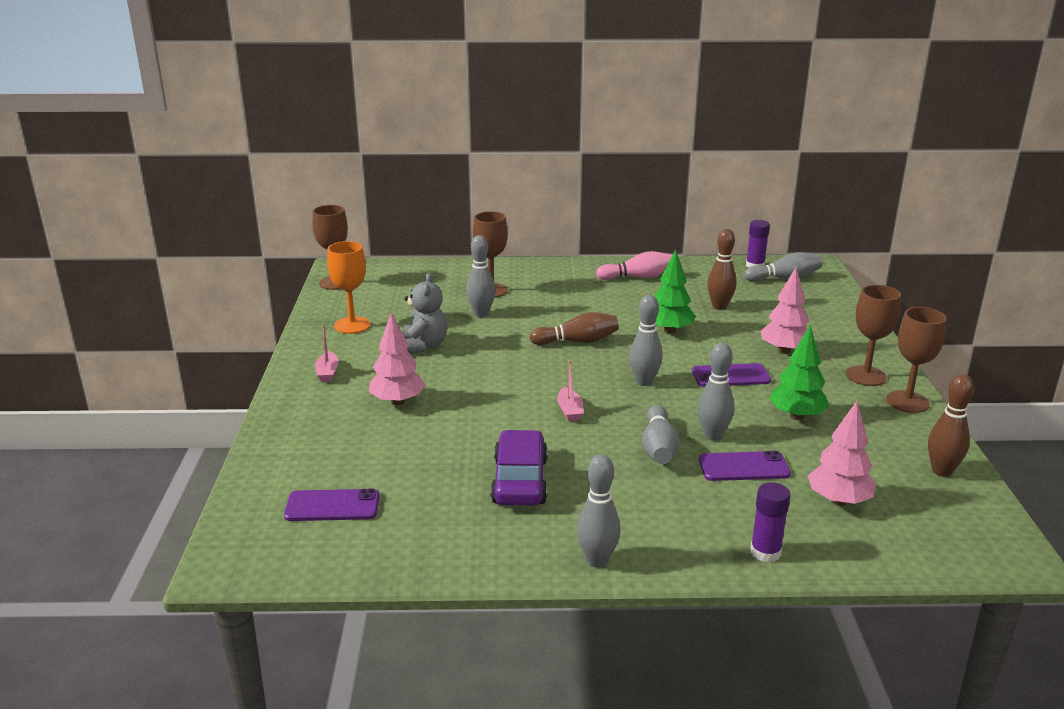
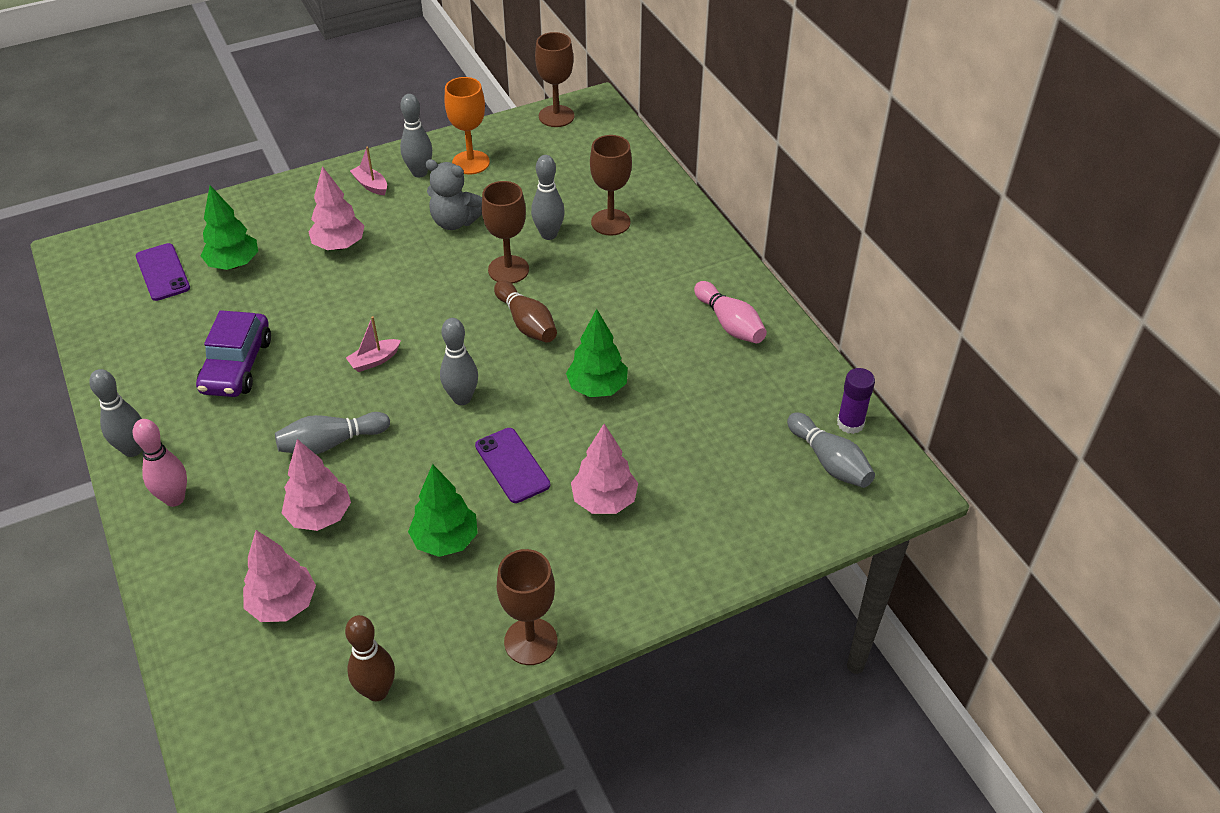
camera: 65 degrees right, 20 degrees up
pink boat [315,325,339,382] -> pink boat turned 75 degrees clockwise [350,147,387,195]
grey teddy bear [402,273,447,354] -> grey teddy bear turned 45 degrees clockwise [425,159,482,230]
purple car [491,430,548,505] -> purple car turned 120 degrees clockwise [196,310,271,397]
grey bowling pin [698,343,734,441] -> grey bowling pin moved to [400,94,432,177]
purple phone [699,451,791,481] -> pink tree [282,439,351,531]
brown bowling pin [707,229,737,310] -> none
purple glue stick [750,482,791,562] -> none
brown goblet [846,285,901,386] -> brown goblet moved to [482,181,529,283]
none -> pink bowling pin [133,419,187,507]
none -> green tree [201,185,258,270]

